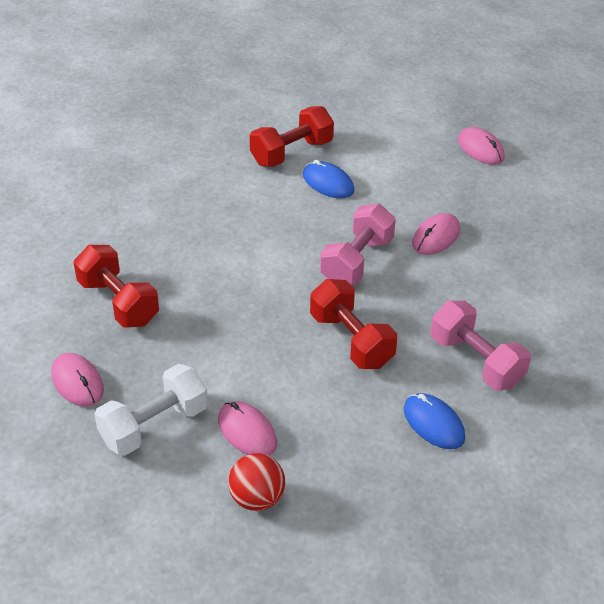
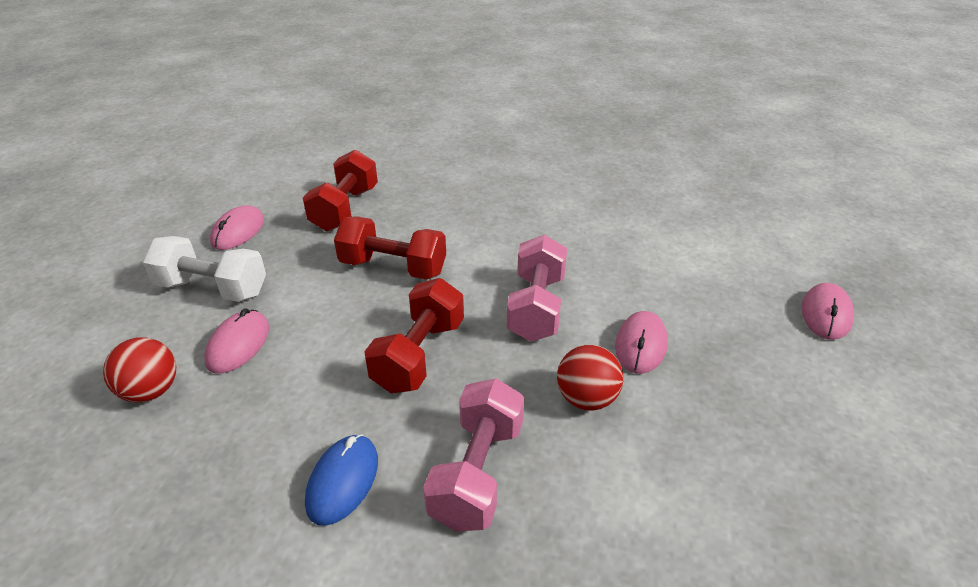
camera: 55 degrees right, 5 degrees down
red dumbbell [250,106,334,167] -> red dumbbell moved to [334,216,446,280]
blue mouse [303,160,355,199] -> none
pink dumbbell [320,204,396,285] -> pink dumbbell turned 75 degrees counterclockwise [507,235,567,342]
pink mouse [412,213,460,255] -> pink mouse turned 75 degrees counterclockwise [615,311,668,374]
none -> red ball [557,345,623,411]

